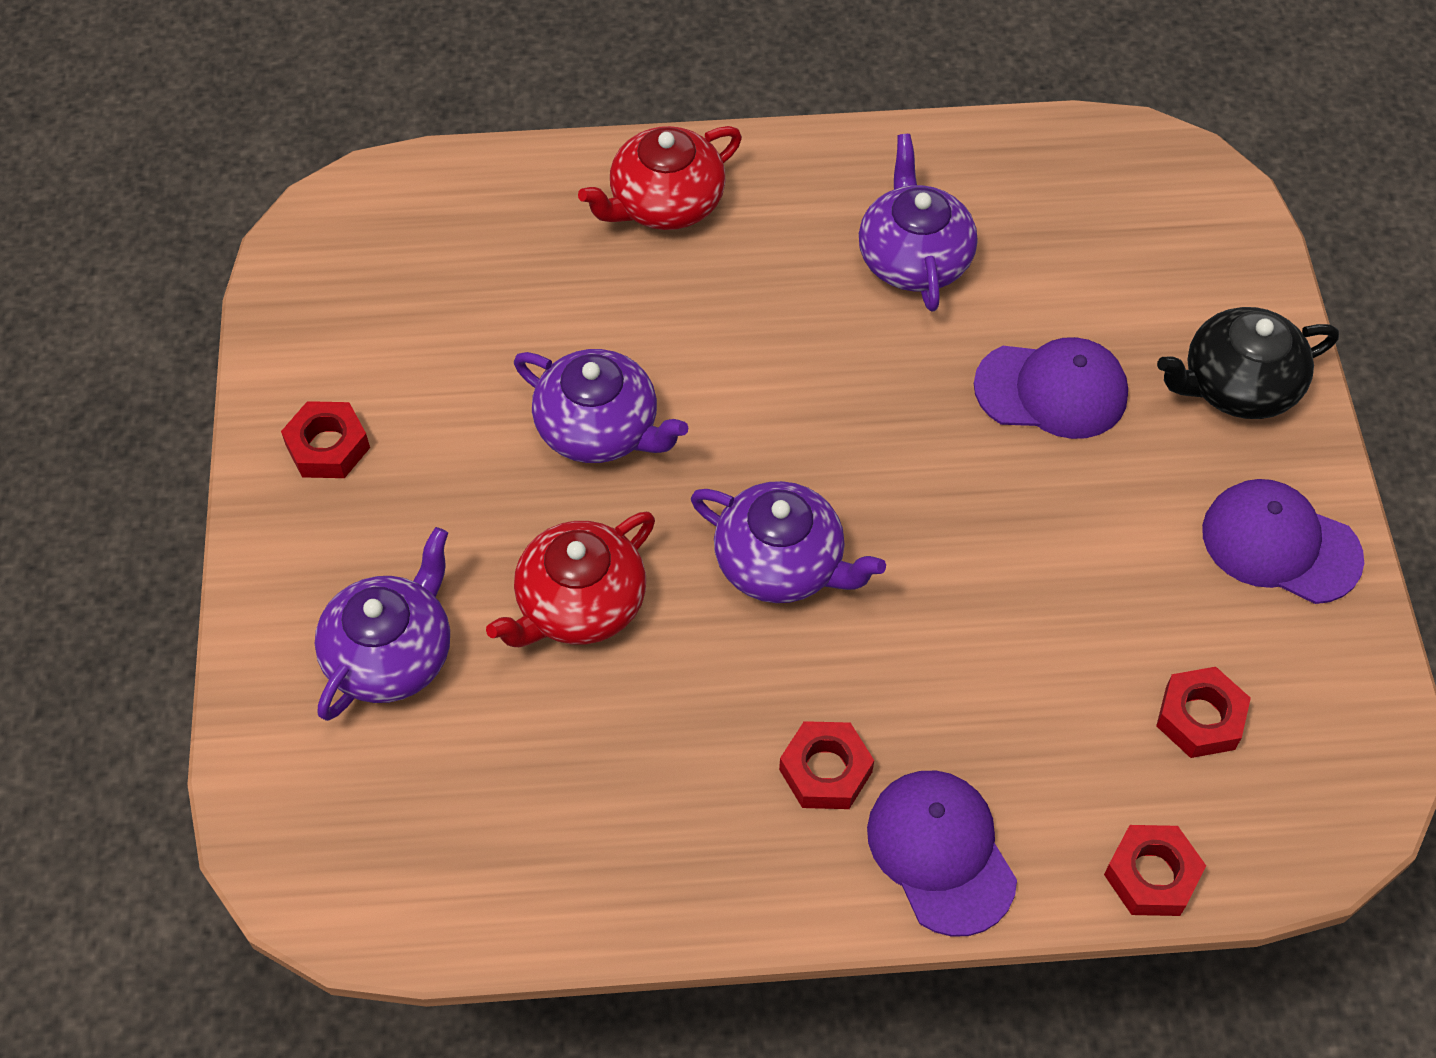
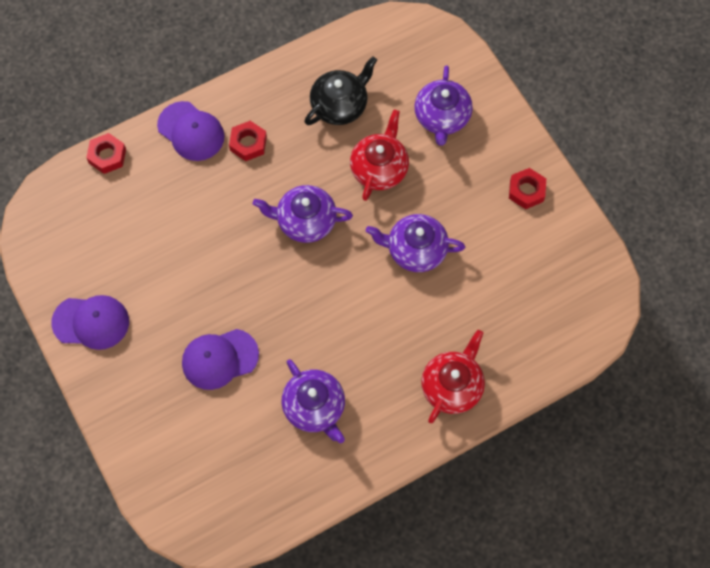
camera: 155 degrees right, 10 degrees up
red nut [1156,667,1251,758] -> none
black teapot [1157,307,1339,419] -> black teapot moved to [305,56,377,125]

